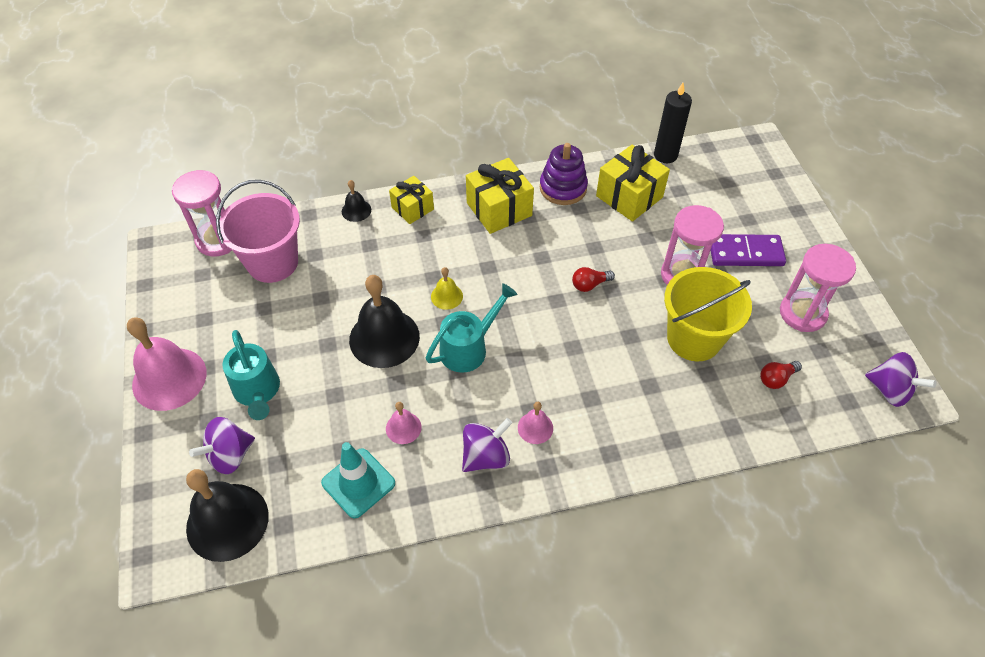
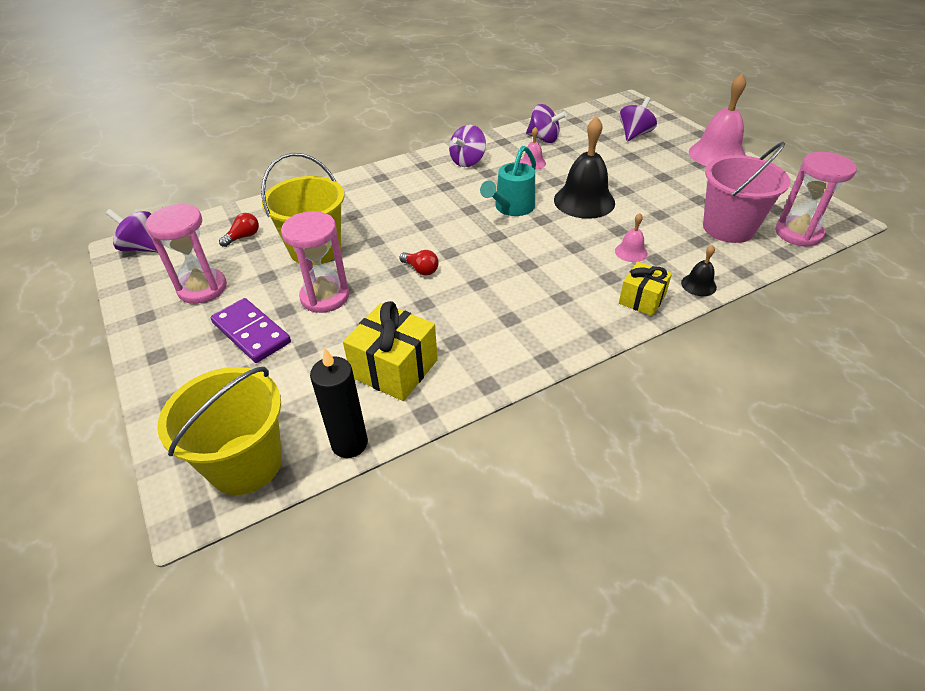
camera: 165 degrees right, 10 degrees down
black bell [186,469,269,562] -> none
turquoise watering can [222,330,280,420] -> none
turquoise traffic cone [321,442,395,519] -> purple spinning top [526,104,567,143]
yellow bell [431,267,463,310] -> none
yellow gift [466,158,534,234] -> none
pink bell [518,402,553,444] -> pink bell moved to [615,213,648,262]
purple stacking toy [540,143,588,205] -> none
red light bulb [572,267,615,292] -> red light bulb turned 75 degrees clockwise [399,250,439,276]
purple domino [711,234,786,266] -> purple domino turned 60 degrees clockwise [211,298,291,363]
none -> yellow bucket [157,367,282,495]

